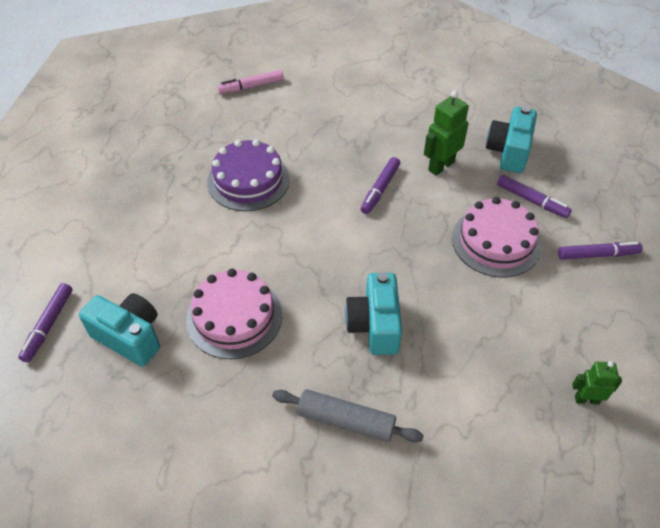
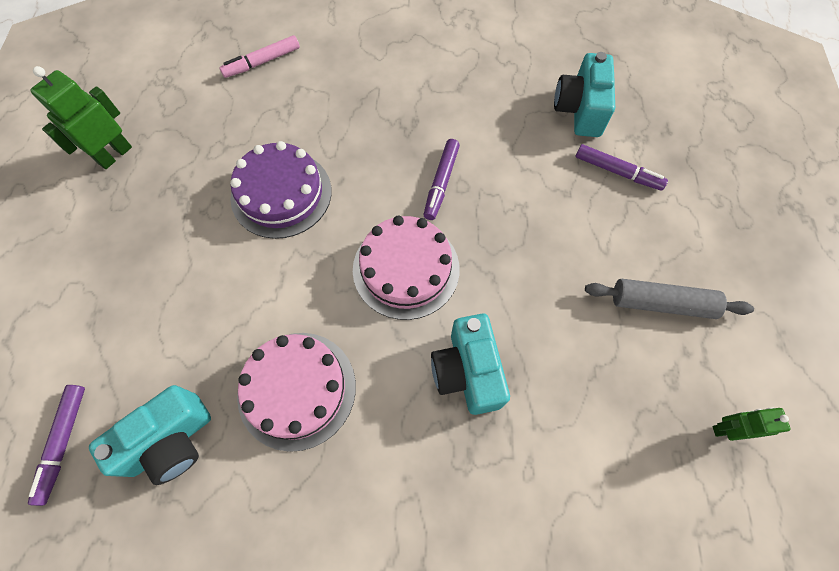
camera: 10 degrees left, 15 degrees up
turquoise camera [79,293,160,367] -> turquoise camera turned 120 degrees clockwise [89,385,211,485]
grey rolling pin [272,389,424,442] -> grey rolling pin moved to [585,279,754,319]
green robot [424,90,469,176] -> green robot moved to [30,66,132,169]
pink cake [452,197,541,277] -> pink cake moved to [353,216,460,320]
purple marker [558,242,643,260] -> none

